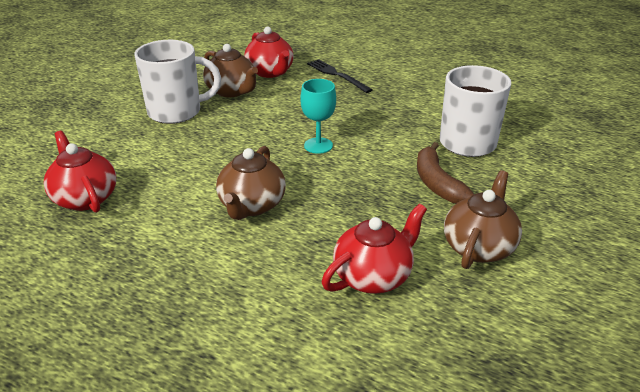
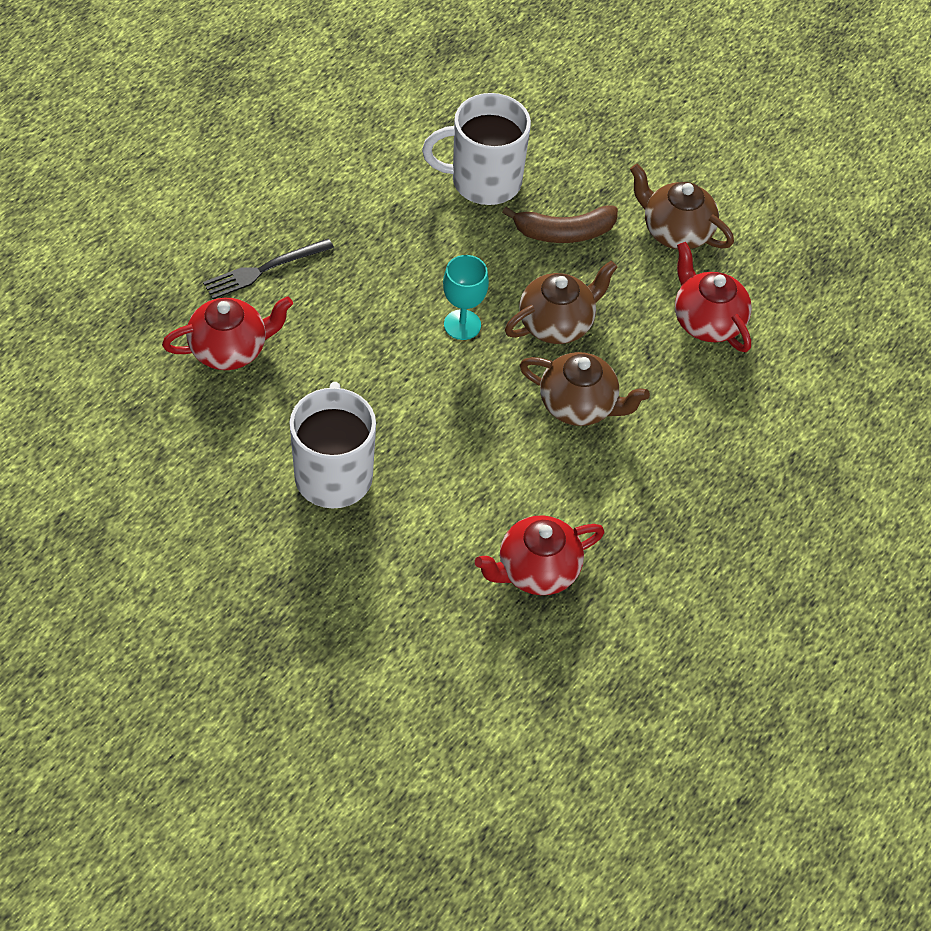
camera: 85 degrees left, 20 degrees up
brown teapot [203,44,258,97] -> brown teapot moved to [505,260,618,344]

